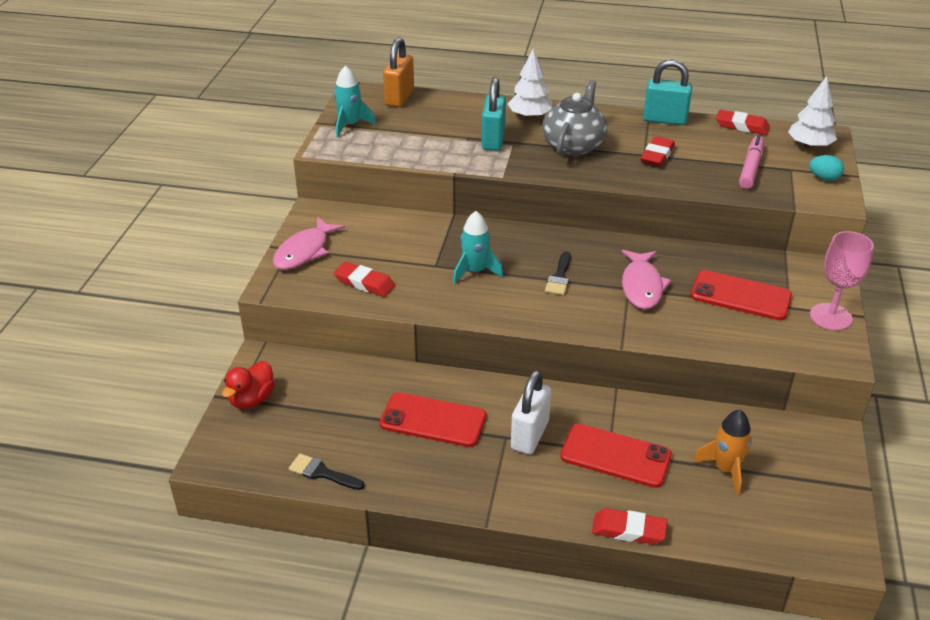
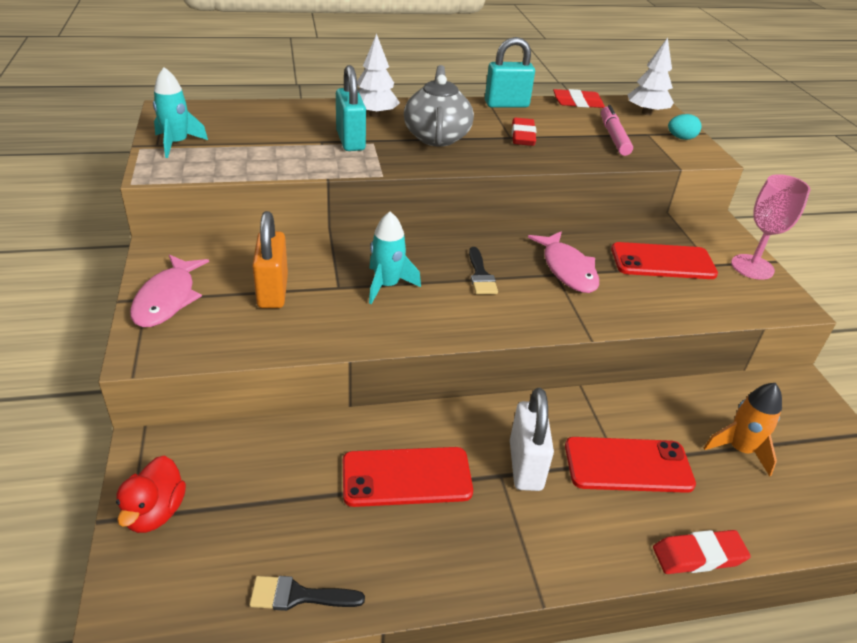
camera: 25 degrees left, 0 degrees up
red eraser [334,262,395,297] -> none
orange padlock [383,37,414,107] -> orange padlock moved to [252,211,288,308]

